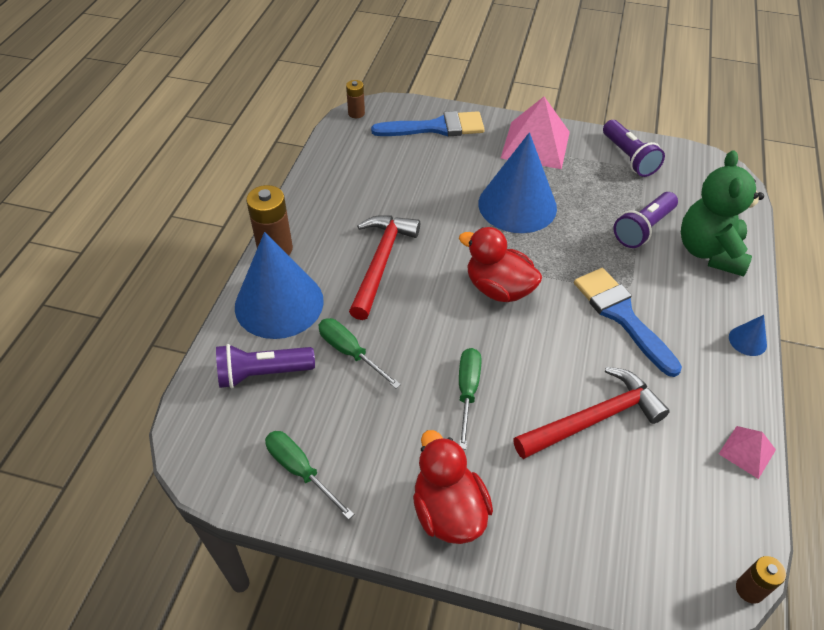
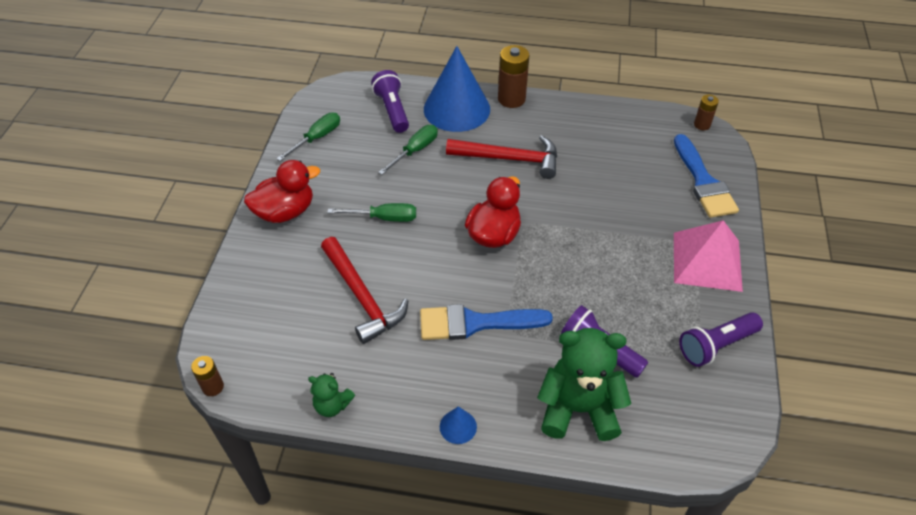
camera: 85 degrees right, 0 degrees up
blue cone [478,132,557,233] -> none
blue brush [574,268,682,377] -> blue brush turned 150 degrees counterclockwise [420,304,553,340]
pink pyramid [719,426,776,479] -> green teddy bear [308,373,355,417]

